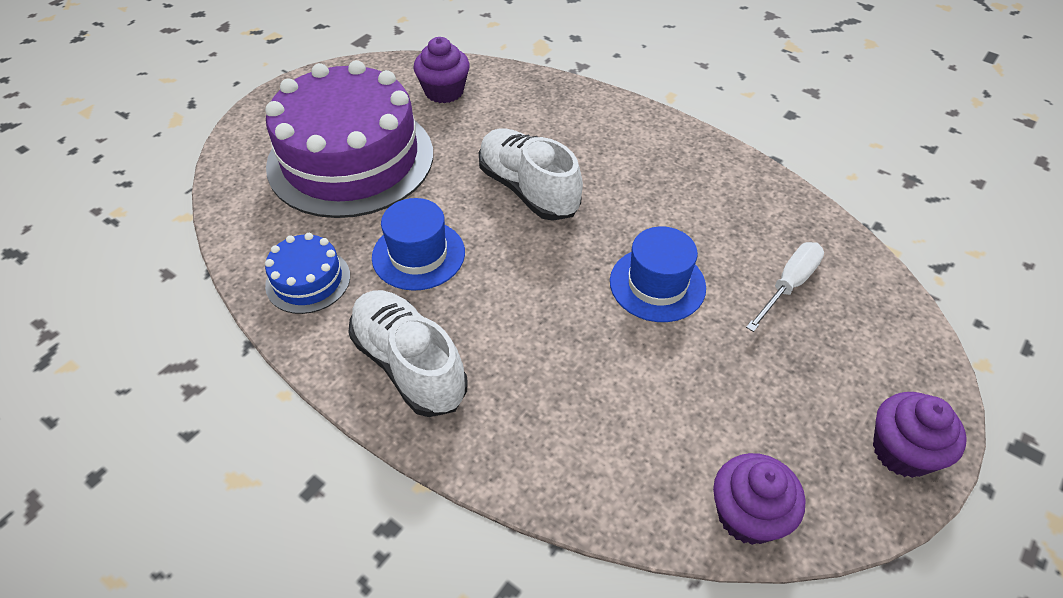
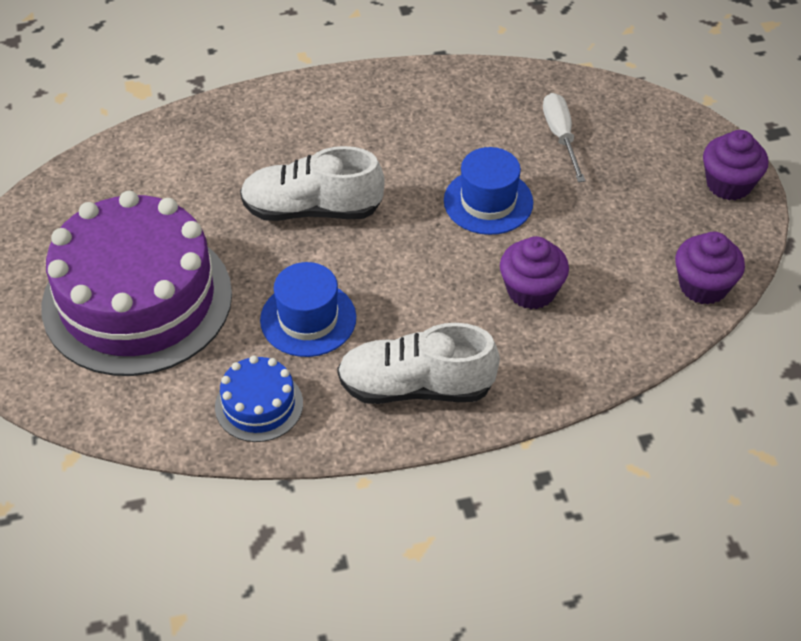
camera: 50 degrees left, 0 degrees up
purple cupcake [413,37,470,103] -> purple cupcake moved to [500,236,569,309]

